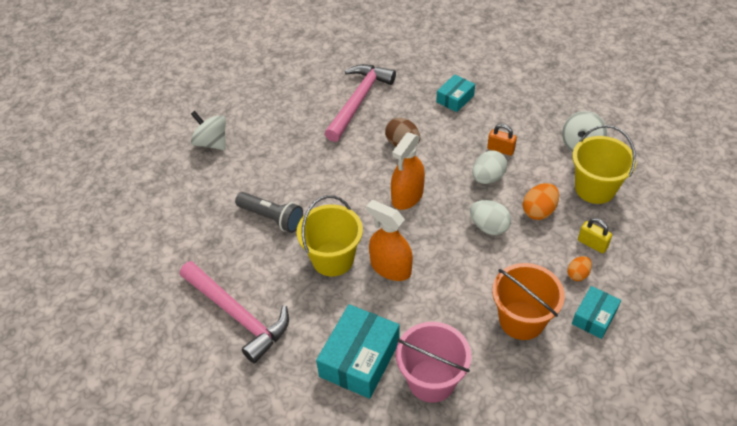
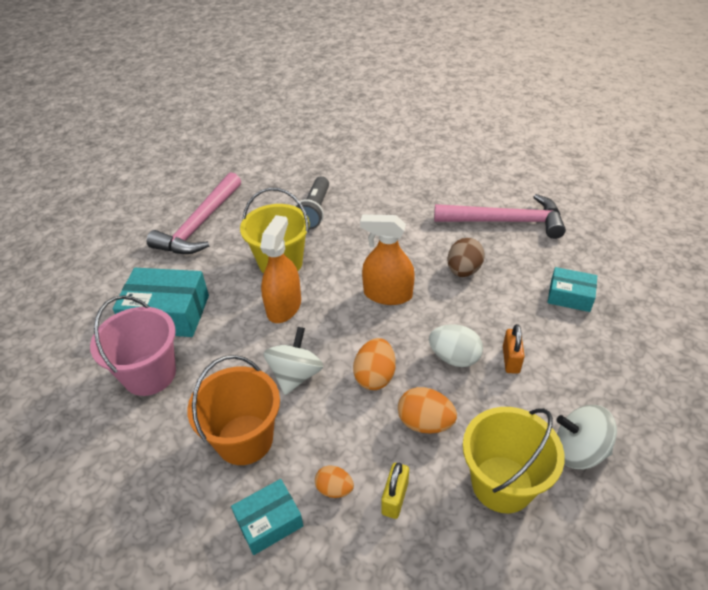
camera: 70 degrees right, 5 degrees down
white spinning top [191,111,226,150] -> white spinning top moved to [264,327,324,395]
white egg [470,200,511,235] -> orange egg [353,338,396,390]
turquoise box [572,286,621,339] -> turquoise box turned 45 degrees counterclockwise [231,479,303,555]

